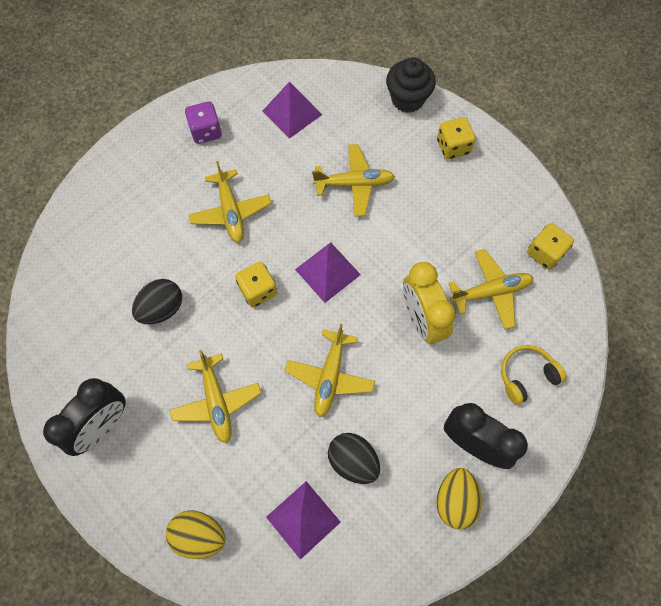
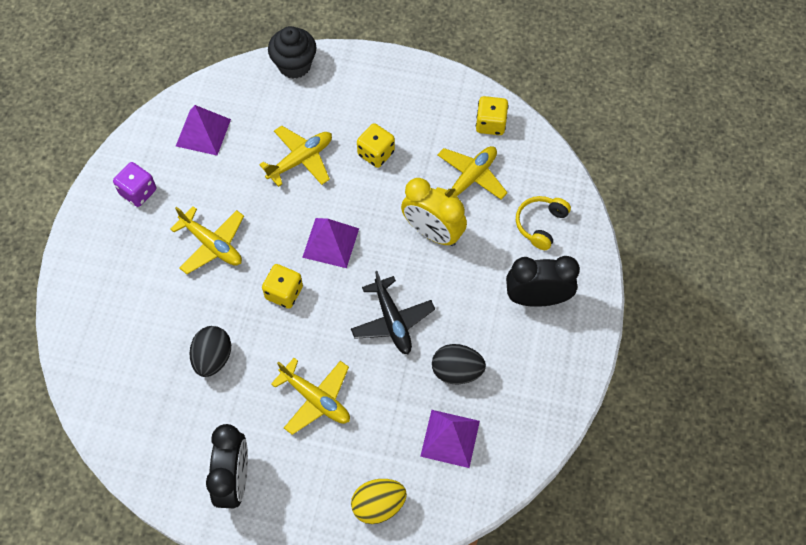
camera: 35 degrees left, 5 degrees down
yellow plane [285,324,375,417] -> black plane [351,271,435,354]
yellow egg [436,468,482,529] -> none
yellow dice [437,117,476,160] -> yellow dice moved to [357,123,395,168]

